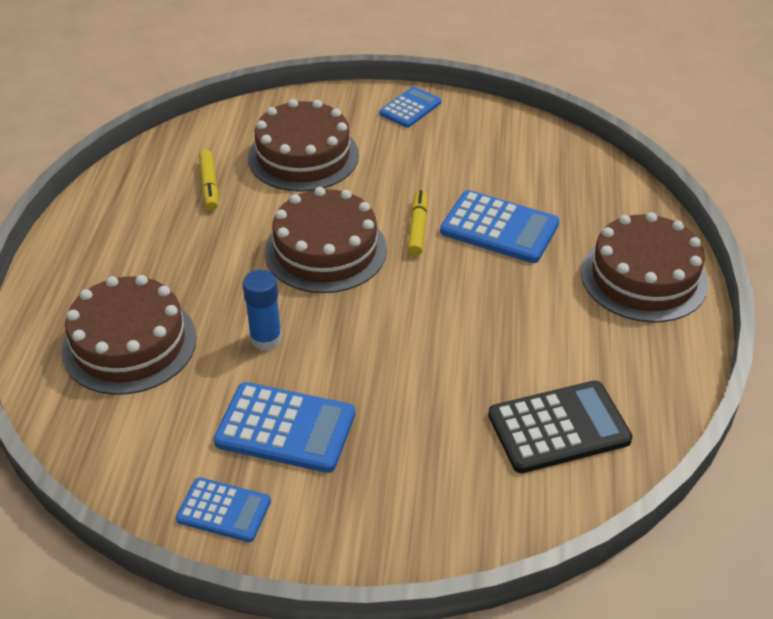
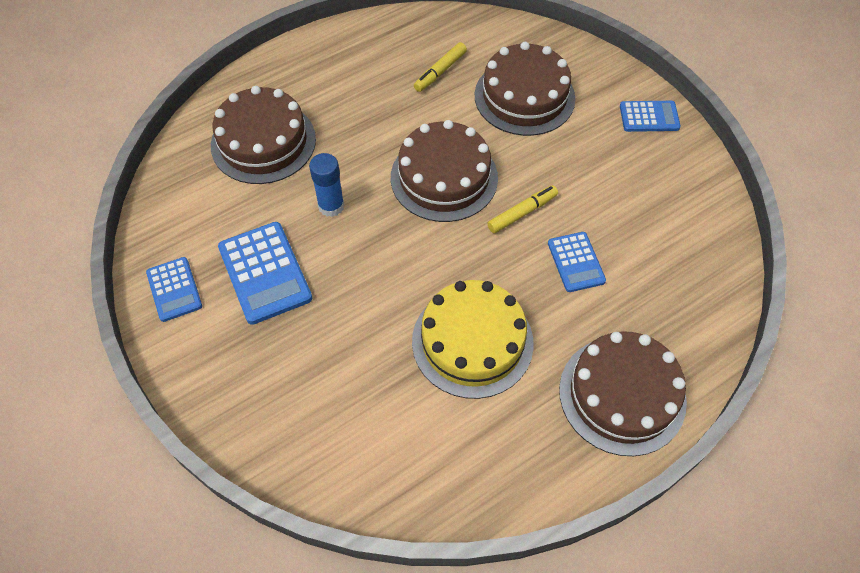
camera: 50 degrees right, 15 degrees up
blue calculator [440,190,559,263] -> blue calculator [548,232,606,292], size x0.62
black calculator [488,380,633,473] -> none
none -> yellow cake [412,280,534,399]

